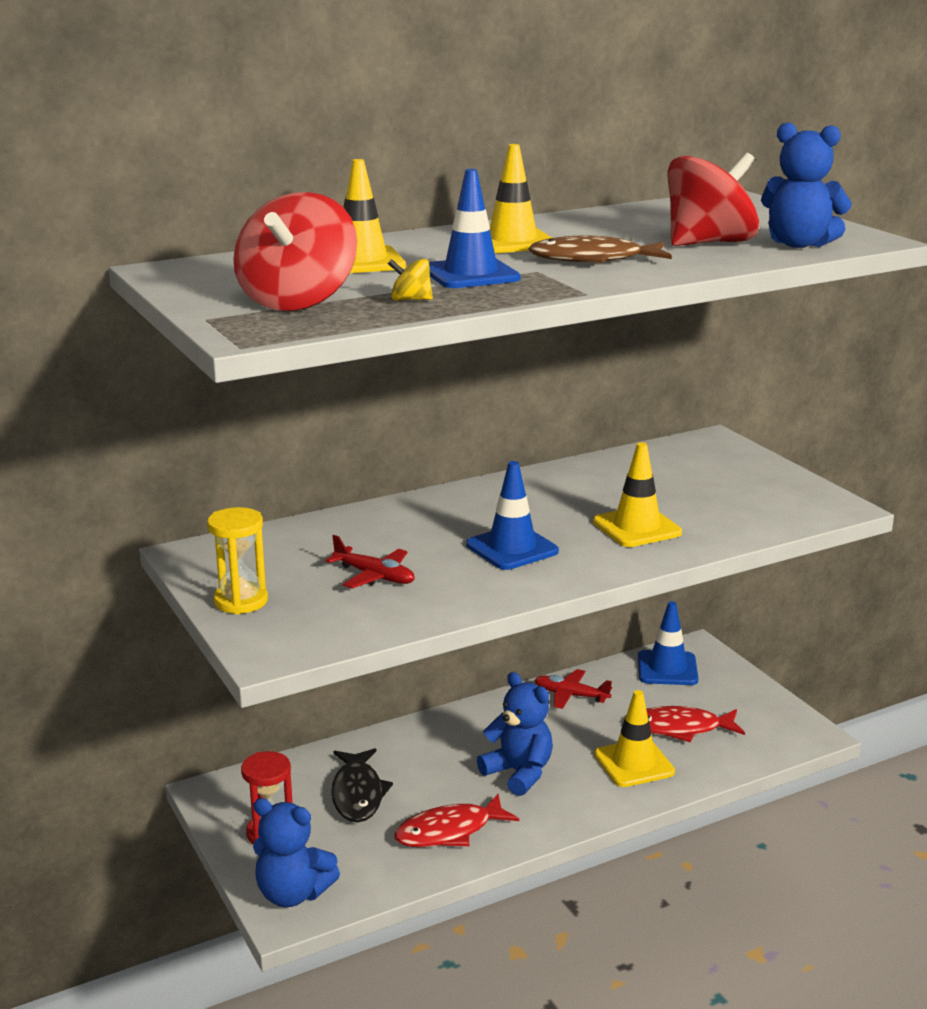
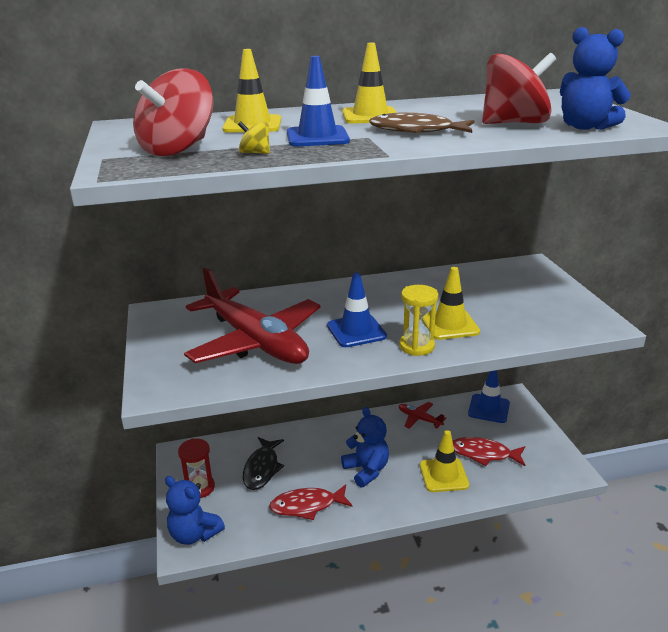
camera: 15 degrees right, 5 degrees up
yellow hourglass [207,507,268,614] -> yellow hourglass moved to [399,285,438,356]
red plane [325,535,415,589] -> red plane [184,267,321,364], size x2.44

